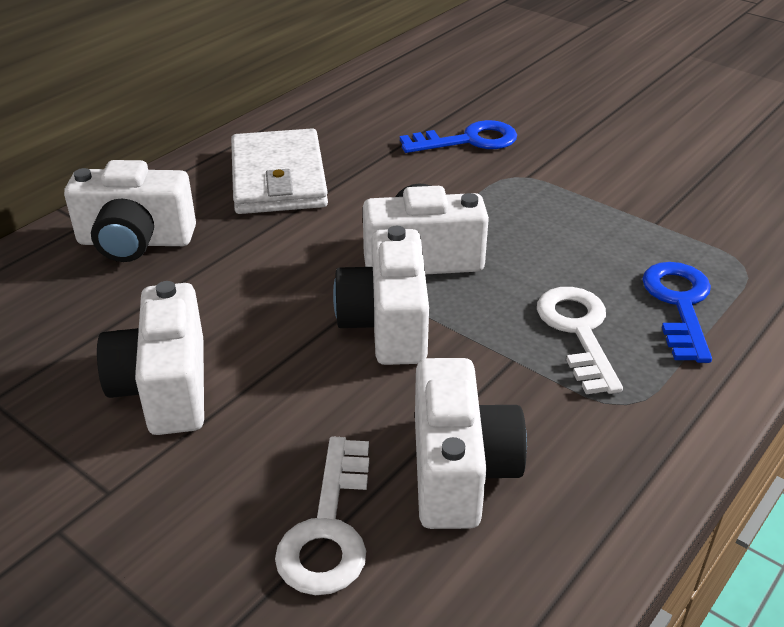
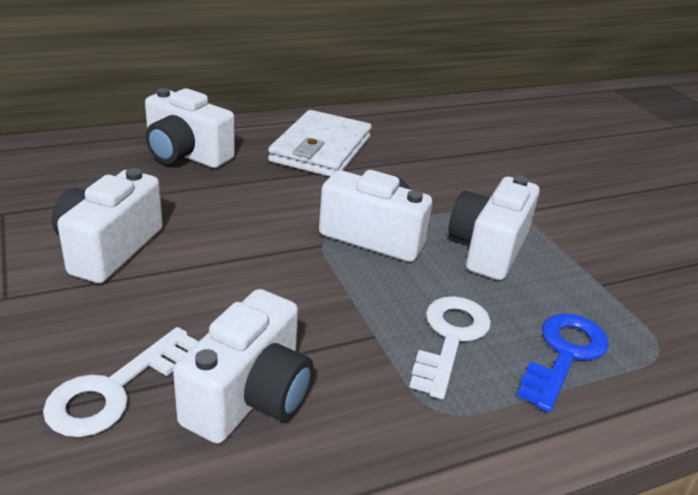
camera: 25 degrees right, 5 degrees down
white camera [333,226,429,365] -> white camera moved to [448,176,540,280]
blue key [400,120,517,153] -> none

